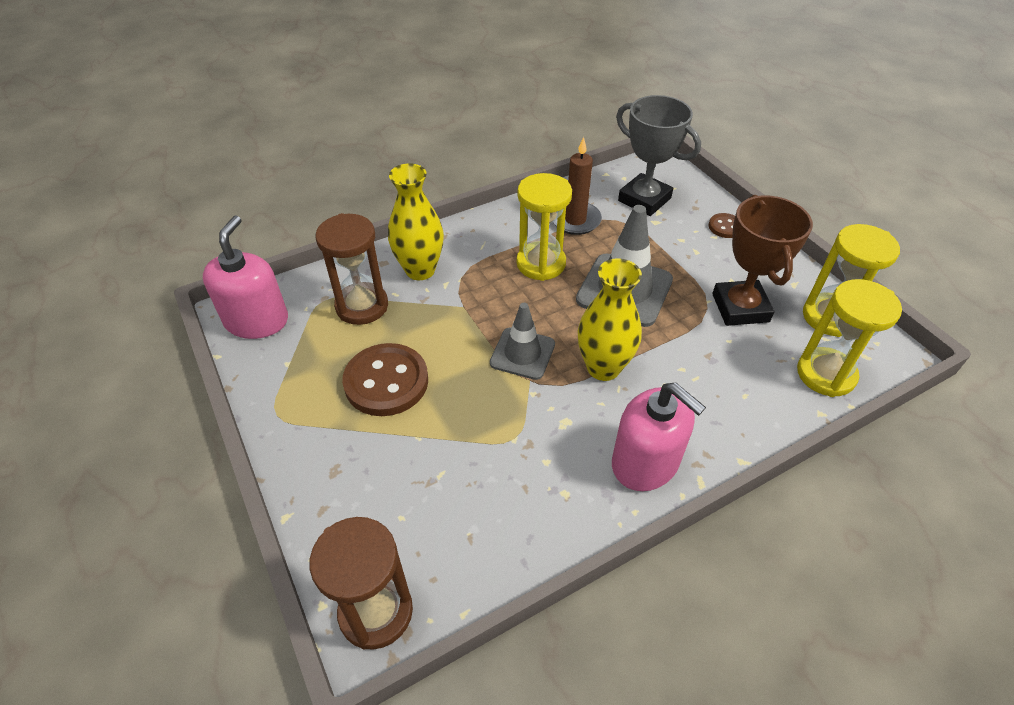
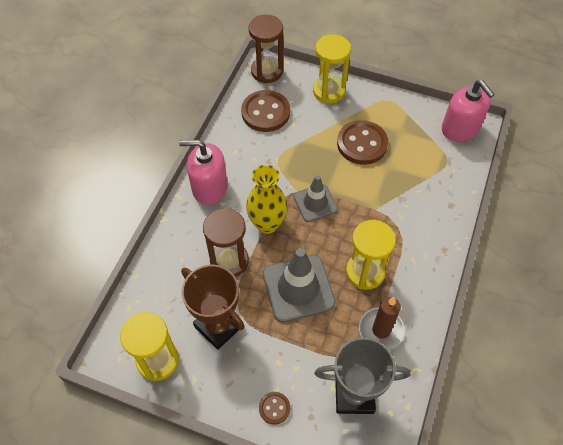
camera: 140 degrees right, 10 degrees up
brown hourglass [316,213,388,325] -> brown hourglass moved to [203,208,249,277]
yellow vase [388,163,444,280] -> none
yellow hourglass [797,279,902,397] -> yellow hourglass moved to [313,34,351,103]
none -> brown button [241,90,290,132]

